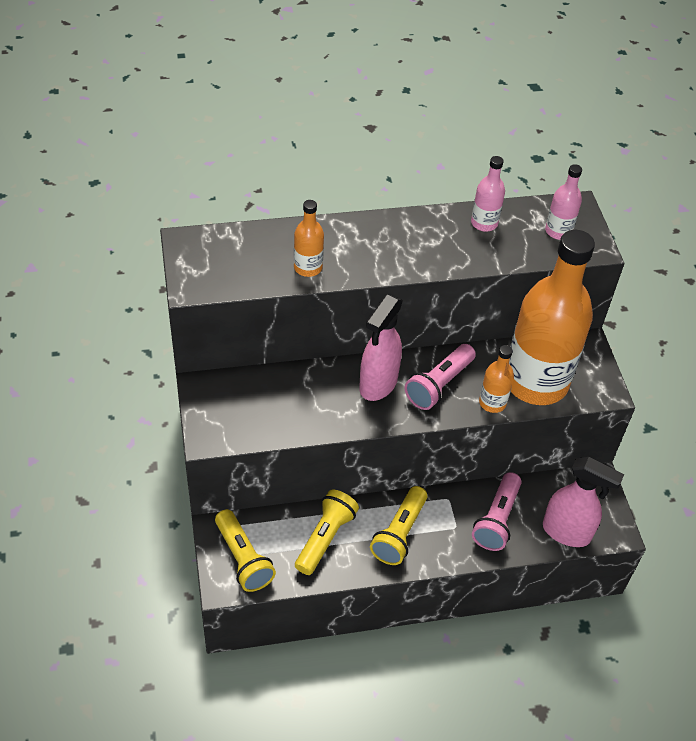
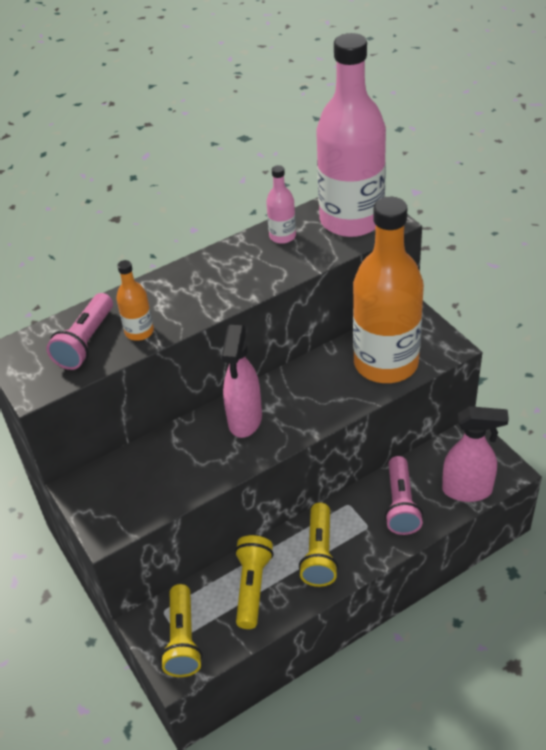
camera: 15 degrees left, 5 degrees down
yellow flashlight [215,509,276,592] -> yellow flashlight turned 45 degrees clockwise [160,584,202,677]
pink flashlight [405,344,476,410] -> pink flashlight moved to [46,293,113,370]
orange bottle [479,345,514,413] -> none
pink bottle [545,164,582,240] -> pink bottle [316,33,386,237], size x2.41

